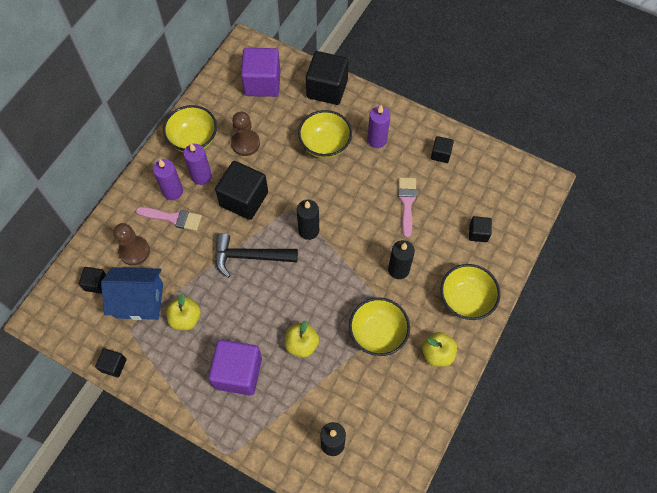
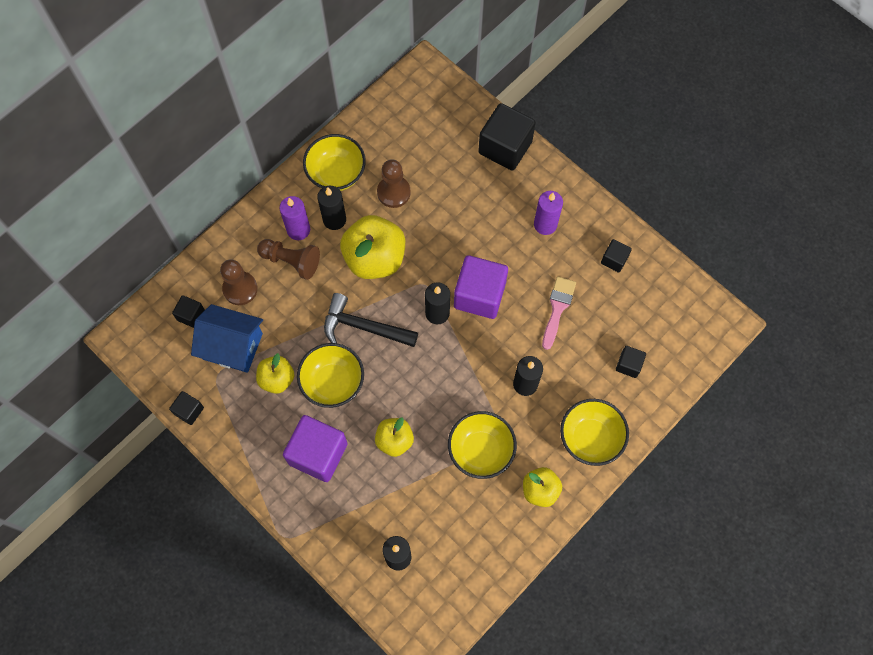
camera: 15 degrees right, 5 degrees up
pink brush [136,207,202,231] -> brown pawn [257,239,320,280]
purple candle [183,143,212,185] -> black candle [317,186,346,230]
black cube [215,161,268,220] -> yellow apple [340,215,405,279]
purple cube [241,48,280,97] -> purple cube moved to [454,255,508,319]
yellow bowl [298,110,352,158] -> yellow bowl moved to [297,343,364,408]

